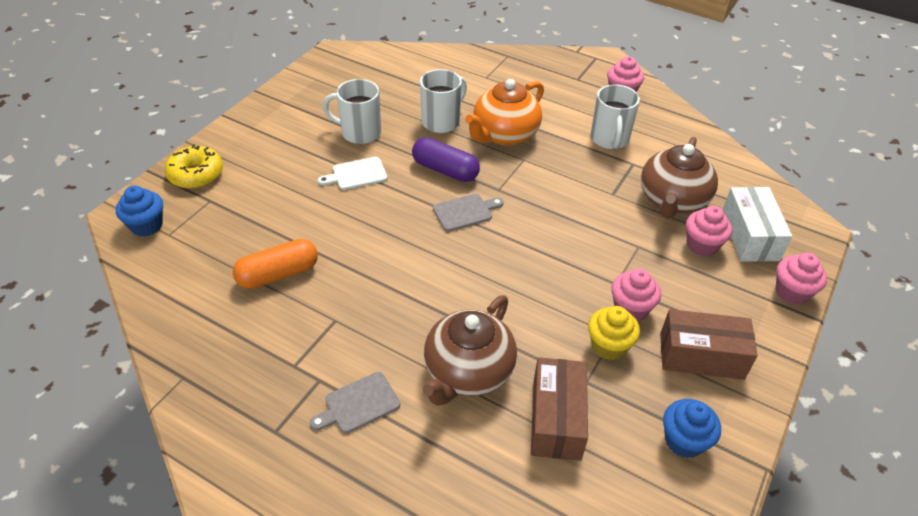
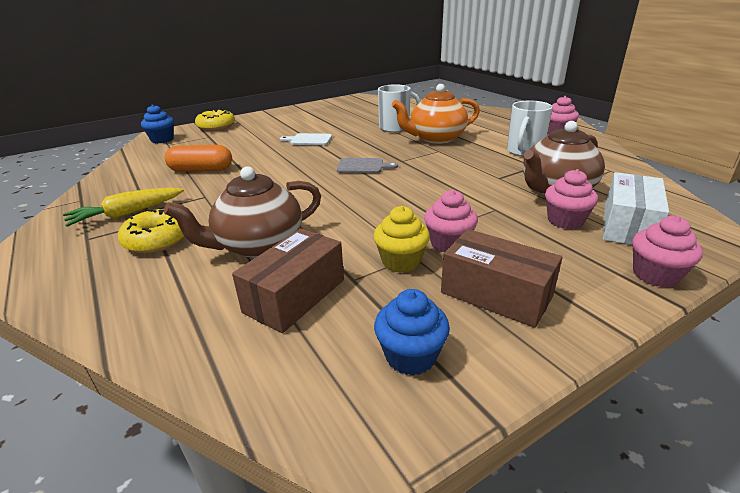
camera: 30 degrees right, 15 degrees down
grey cutting board [310,372,400,433] -> yellow donut [118,209,185,254]
white mug [323,79,381,144] -> none
purple capsule [412,137,480,182] -> none
none -> yellow carrot [63,188,184,227]

